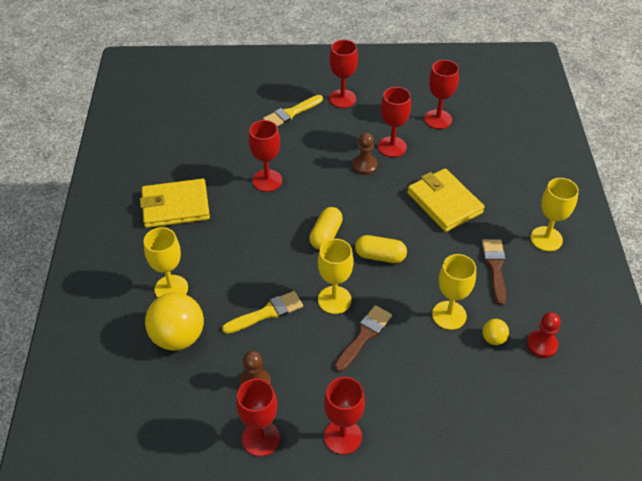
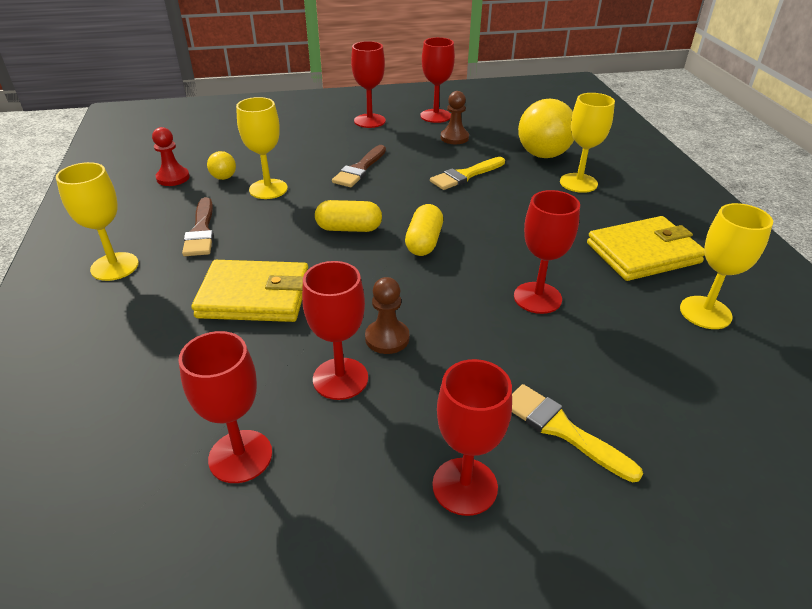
camera: 170 degrees right, 10 degrees down
yellow brush [263,95,323,126] -> yellow brush turned 90 degrees counterclockwise [512,384,643,482]
yellow goblet [318,239,354,314] -> yellow goblet moved to [680,203,773,329]
yellow wallet [407,169,485,232] -> yellow wallet turned 45 degrees counterclockwise [192,260,308,322]

